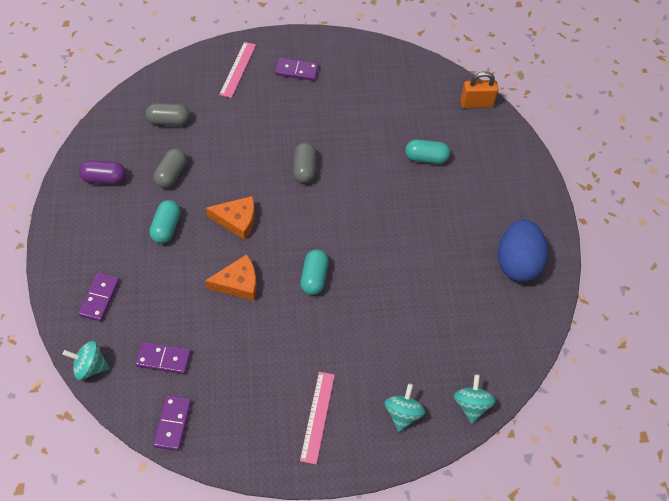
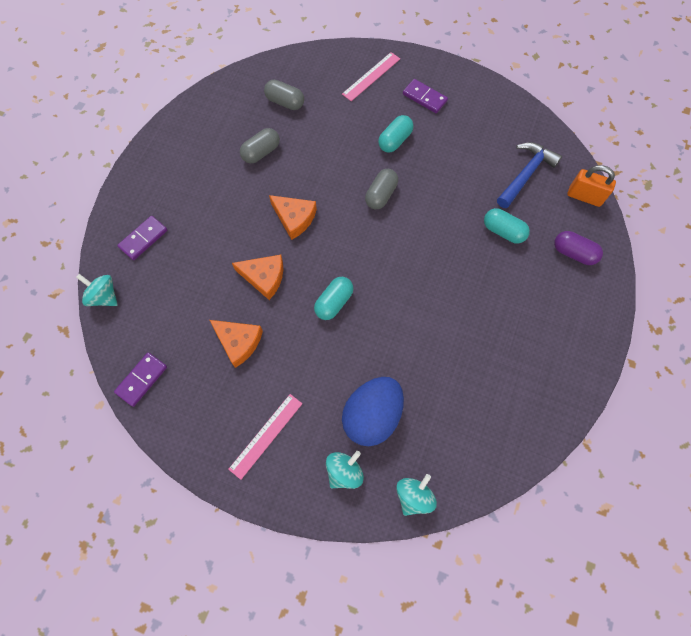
camera: 30 degrees right, 10 degrees up
purple capsule [79,161,126,185] -> purple capsule moved to [554,231,603,265]
purple domino [135,342,191,374] -> none
turquoise capsule [149,200,180,244] -> turquoise capsule moved to [378,115,414,153]
blue egg [498,219,548,282] -> blue egg moved to [342,377,404,446]
none -> orange cheese [210,320,263,368]
none -> blue hammer [497,142,562,208]

